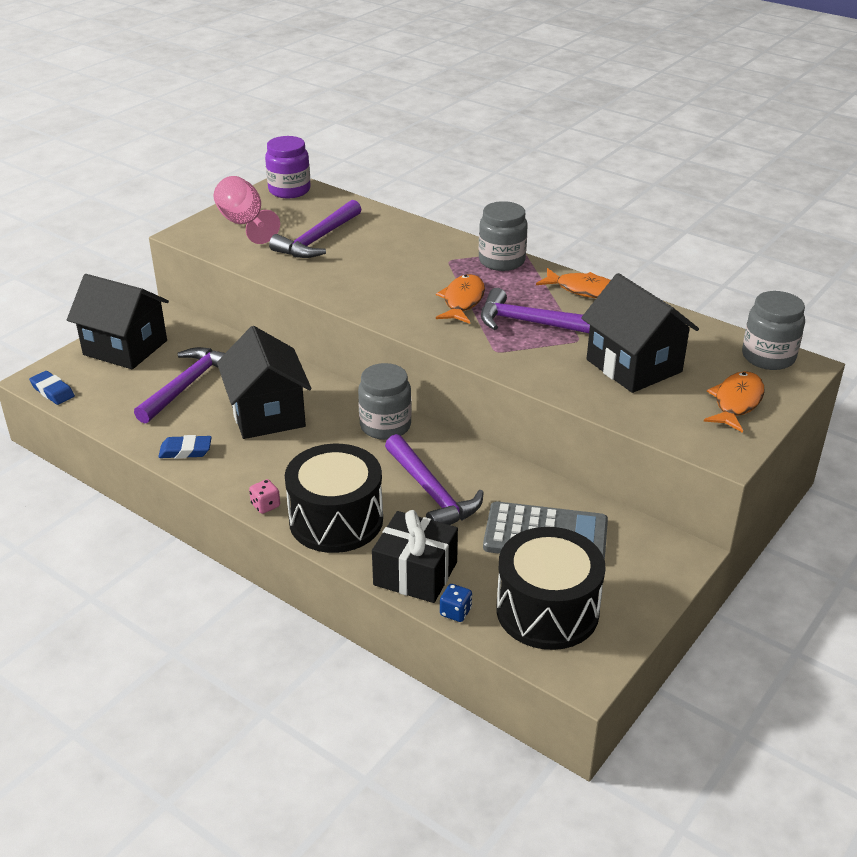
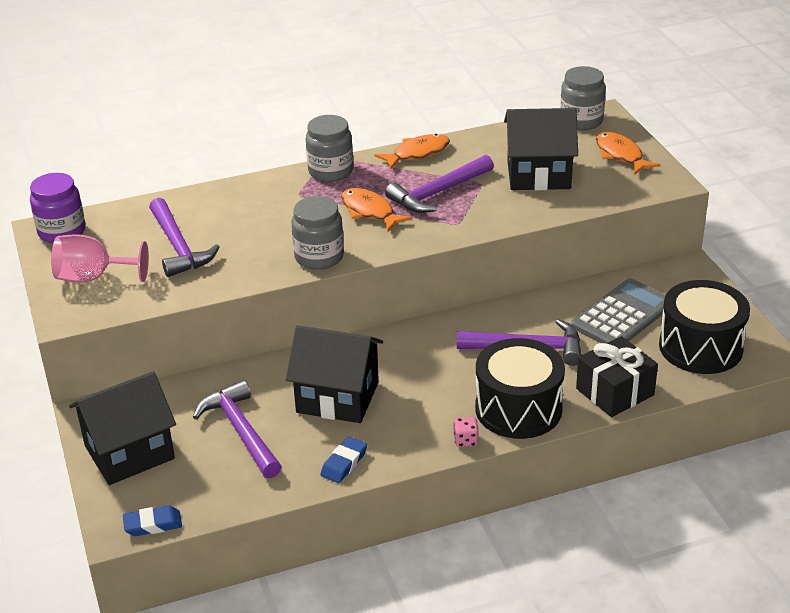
camera: 55 degrees left, 0 degrees up
grey jar [358,363,412,440] -> grey jar moved to [291,196,344,270]
blue dice [440,584,472,622] -> none

